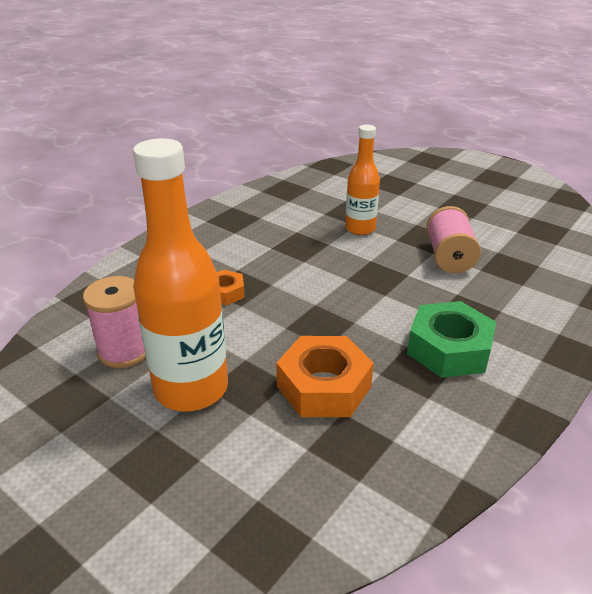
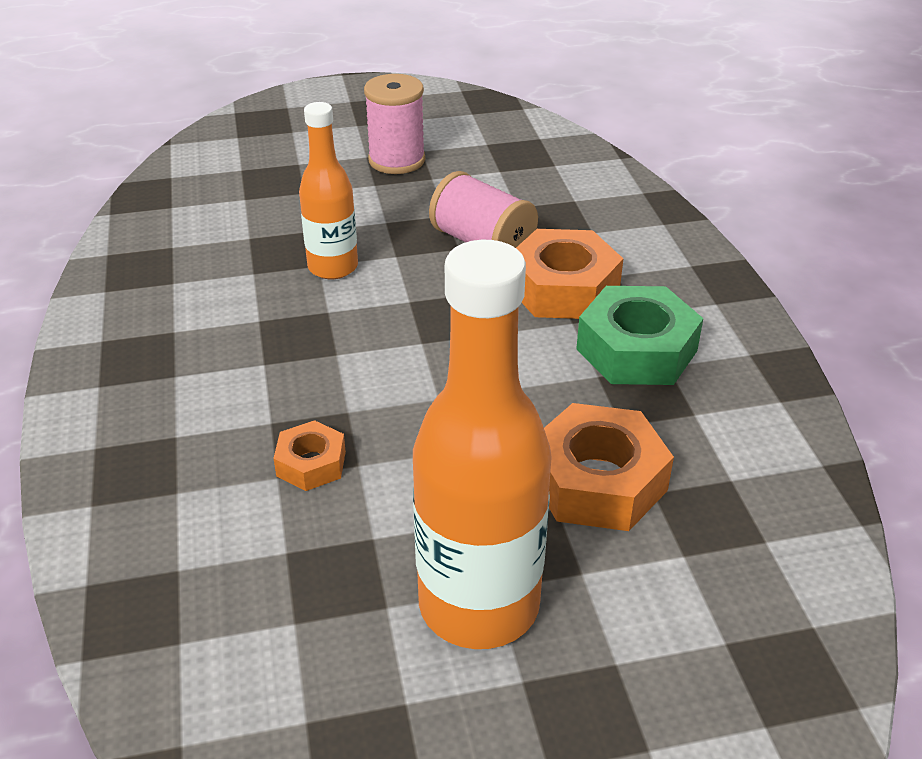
camera: 50 degrees left, 5 degrees up
pink spool [83,276,146,368] -> pink spool moved to [364,74,425,174]
none -> orange nut [516,229,623,319]

